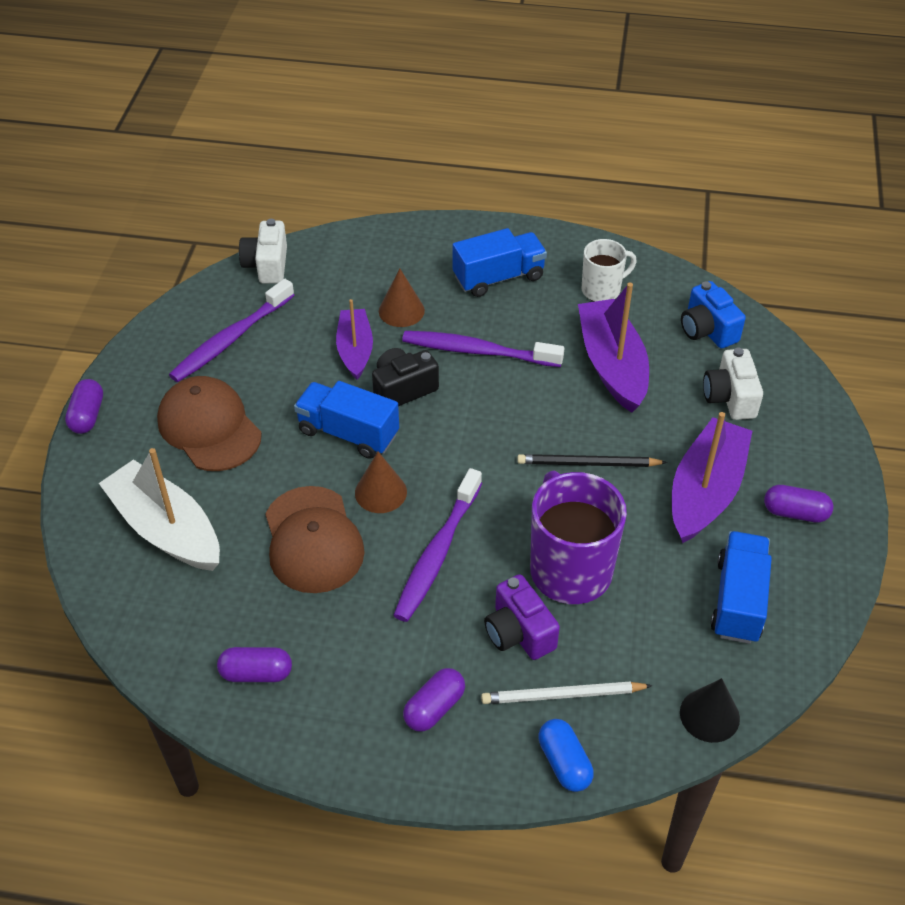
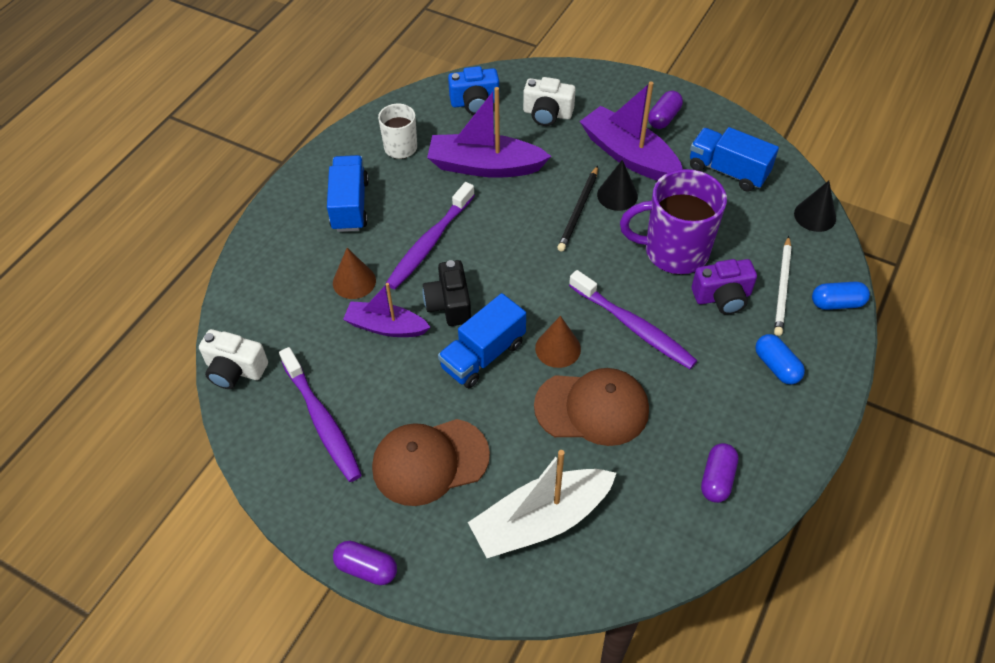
camera: 70 degrees left, 5 degrees up
purple capsule [403,668,465,732] -> blue capsule [755,334,805,384]
none -> black cone [597,160,638,211]

